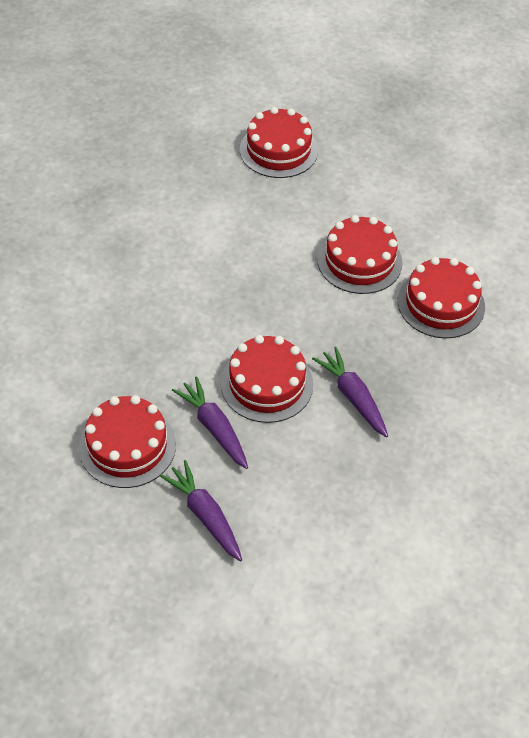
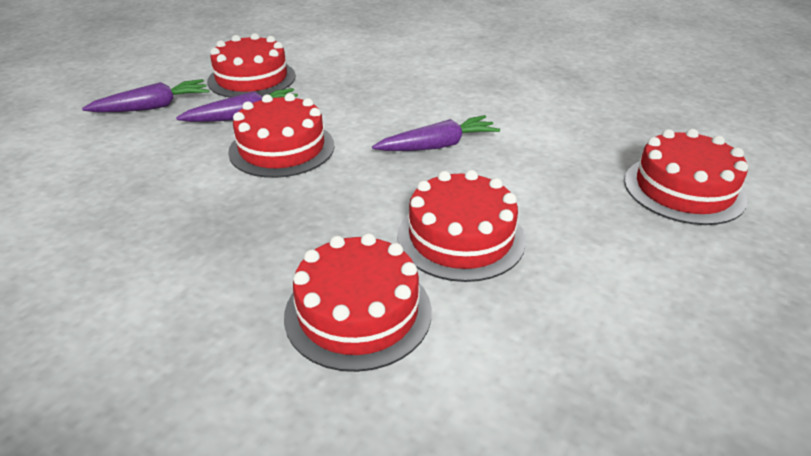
camera: 100 degrees right, 15 degrees down
purple carrot [312,347,388,437] -> purple carrot moved to [372,115,500,151]

